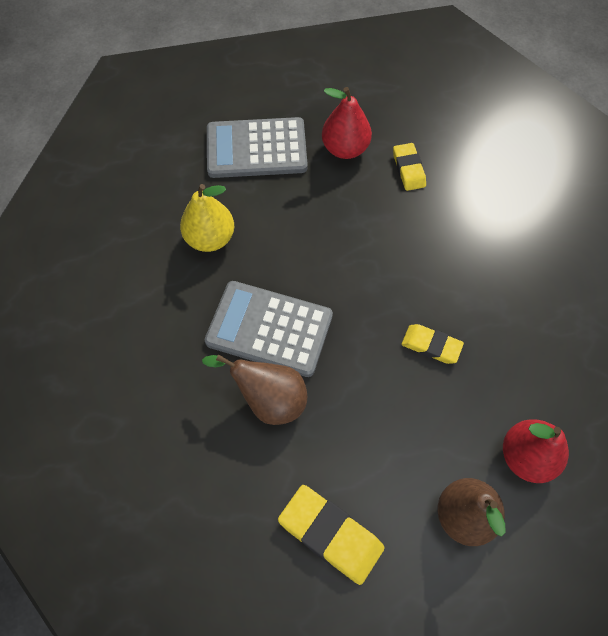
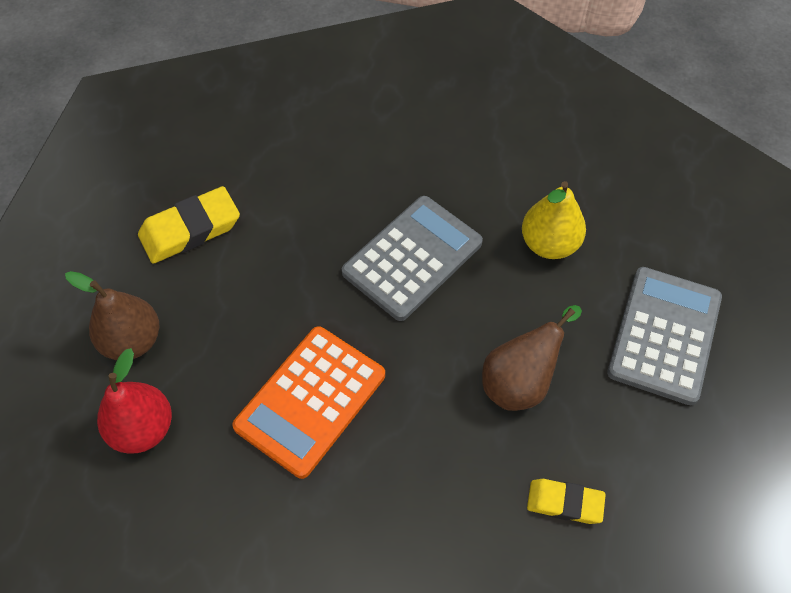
camera: 115 degrees right, 5 degrees down
brown pear [202,354,307,425] -> brown pear moved to [482,305,582,411]
red pear [322,87,372,159] -> none
yellow eraser [401,324,464,364] -> orange calculator [232,326,385,479]

